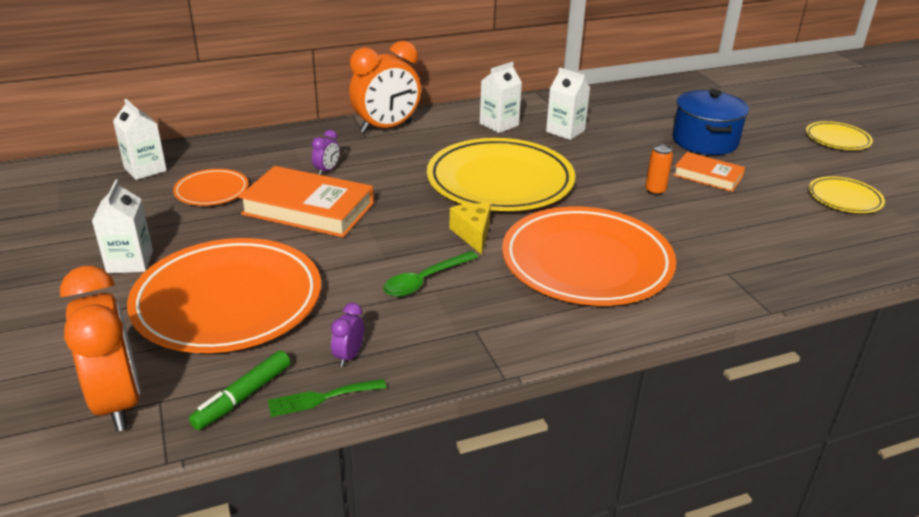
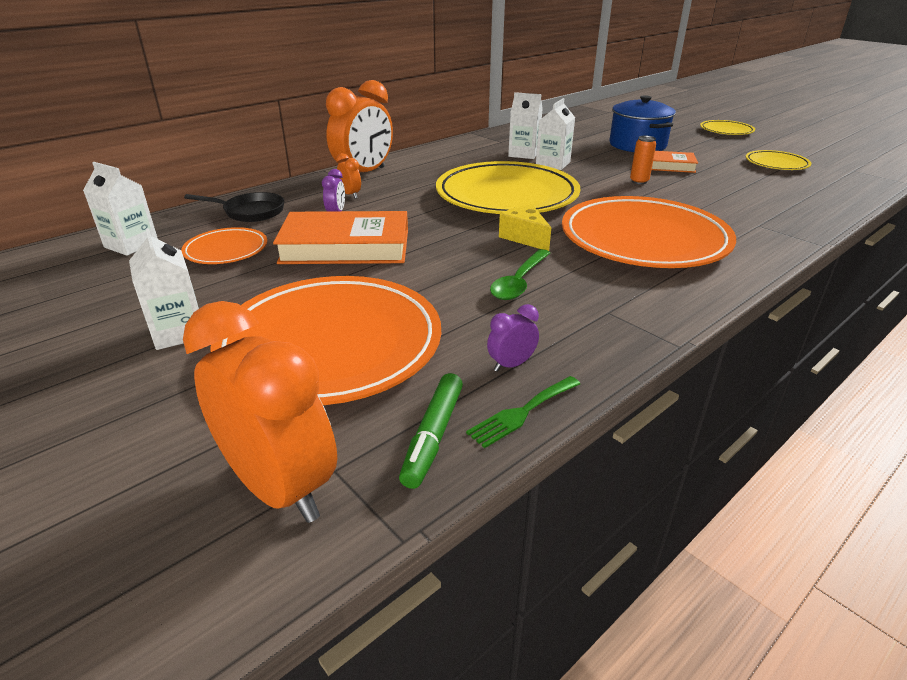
camera: 20 degrees left, 0 degrees up
purple clock [331,303,364,367] -> purple clock turned 60 degrees clockwise [487,304,539,372]
white carton [480,62,522,133] -> white carton moved to [536,98,575,170]
none -> black pan [184,192,284,222]
none -> orange clock [336,153,361,199]

